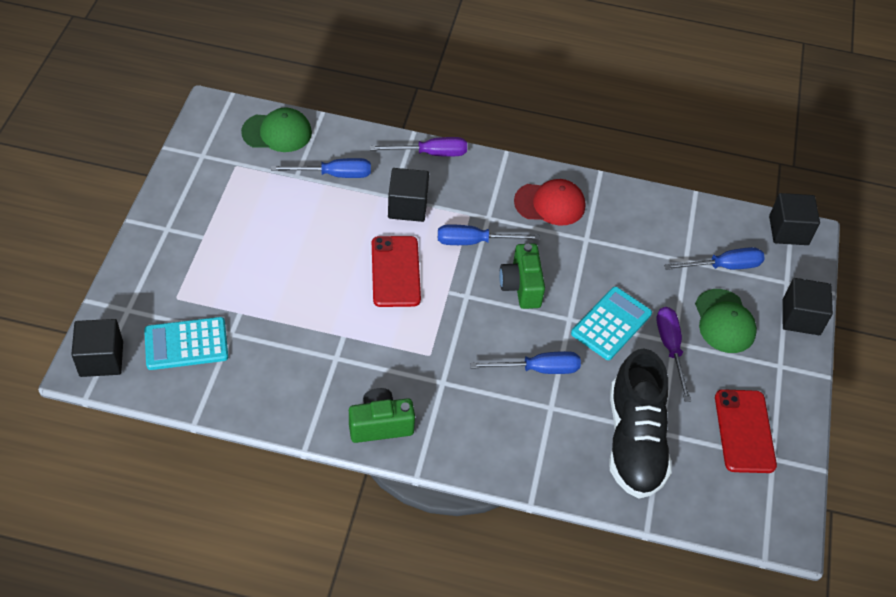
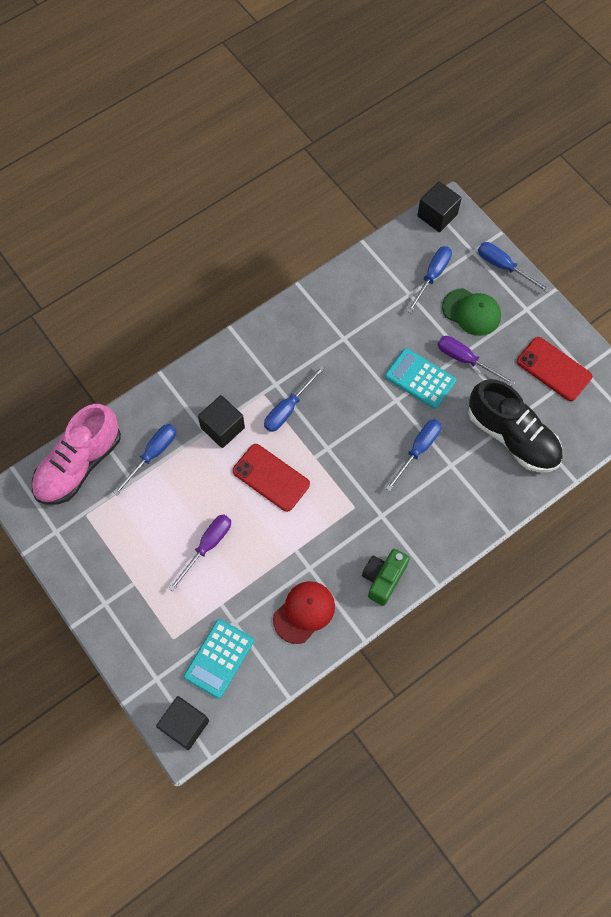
camera: 45 degrees left, 15 degrees up
green cap [241,108,312,152] -> pink shoe [32,404,121,505]
purple screwdriver [370,137,467,157] -> purple screwdriver moved to [168,514,231,592]
green camera [499,243,545,309] -> none
red cap [514,179,585,225] -> red cap moved to [273,581,335,644]
turquoise calculator [571,287,652,360] -> turquoise calculator turned 45 degrees counterclockwise [385,348,456,409]
black cube [782,278,833,335] -> blue screwdriver [478,242,550,293]

